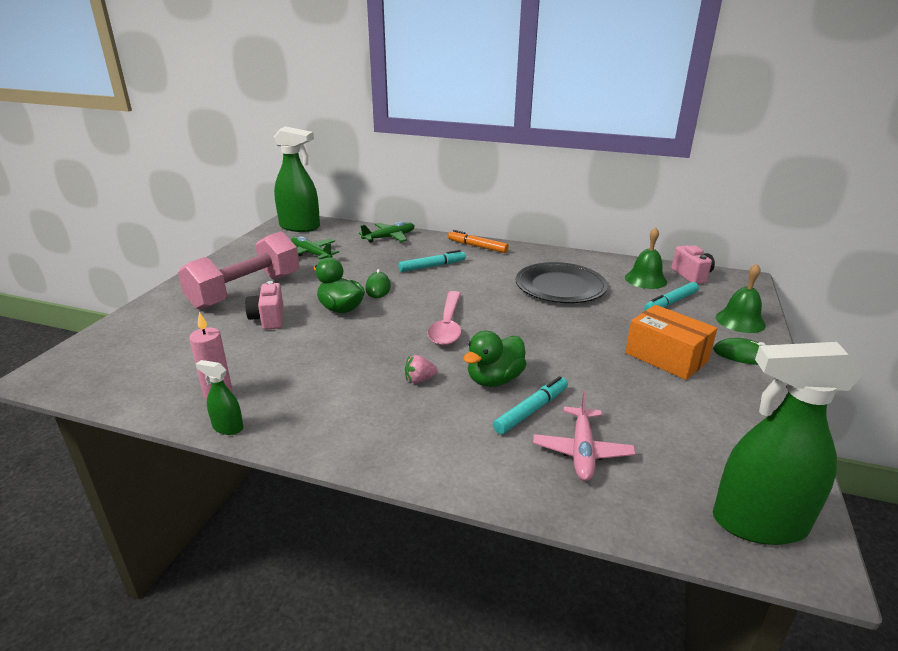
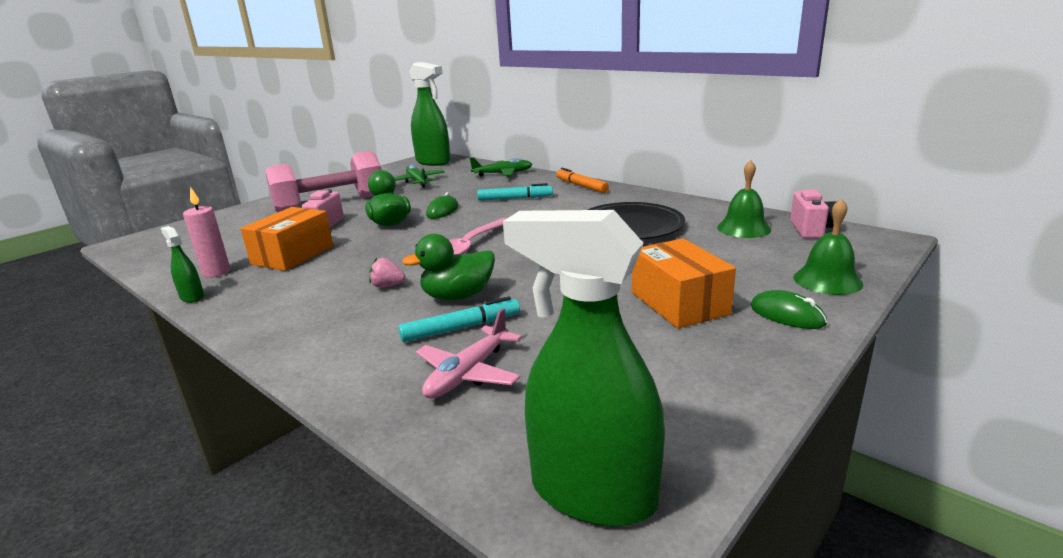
camera: 25 degrees right, 5 degrees down
turquoise marker [644,282,699,311] -> none
none -> orange box [240,207,333,271]

